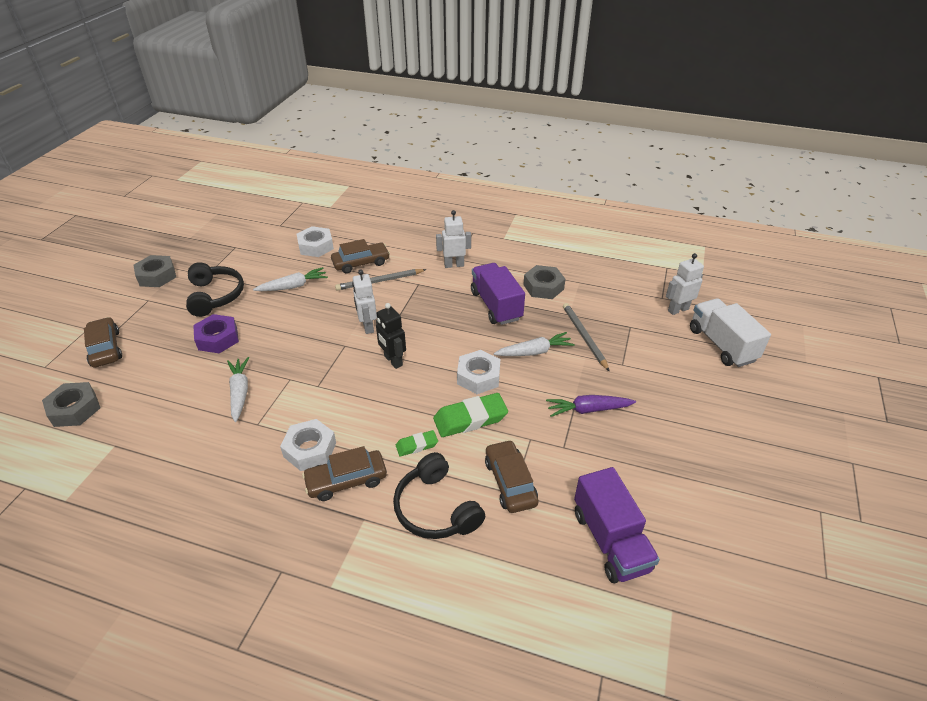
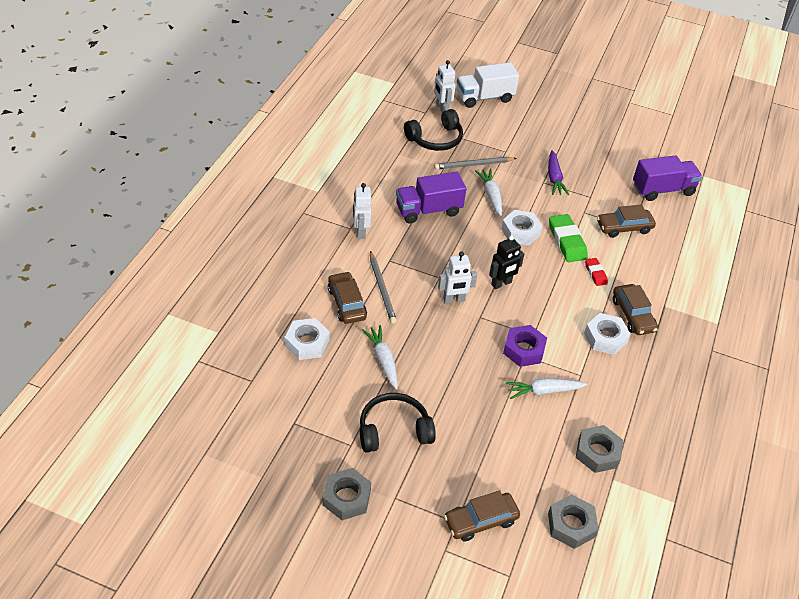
camera: 90 degrees left, 5 degrees up
purple nut [193,314,239,353] -> purple nut moved to [503,325,547,367]
black headphones [393,452,485,539] -> black headphones moved to [404,109,463,151]
green eraser [396,430,438,457] -> red eraser [585,258,608,286]
grey nut [523,265,565,299] -> grey nut moved to [576,425,623,473]

